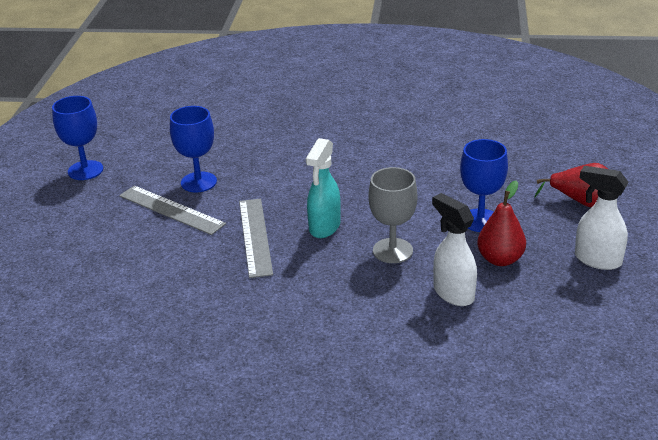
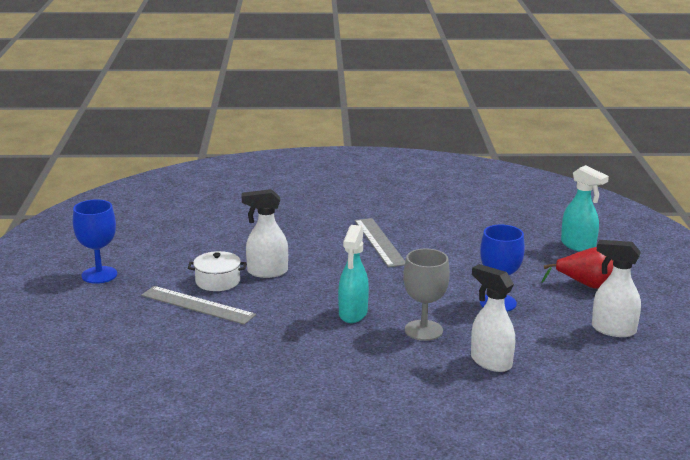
camera: 10 degrees left, 10 degrees down
blue goblet [170,106,217,193] -> white pot [188,251,246,291]
grey ruler [239,199,273,278] -> grey ruler moved to [355,218,405,267]
red pear [477,180,526,266] -> none
none -> white spray bottle [242,189,288,278]
none -> turquoise spray bottle [561,165,609,252]

